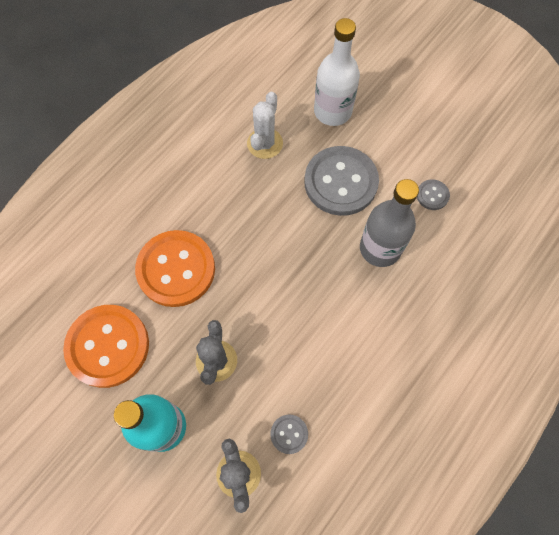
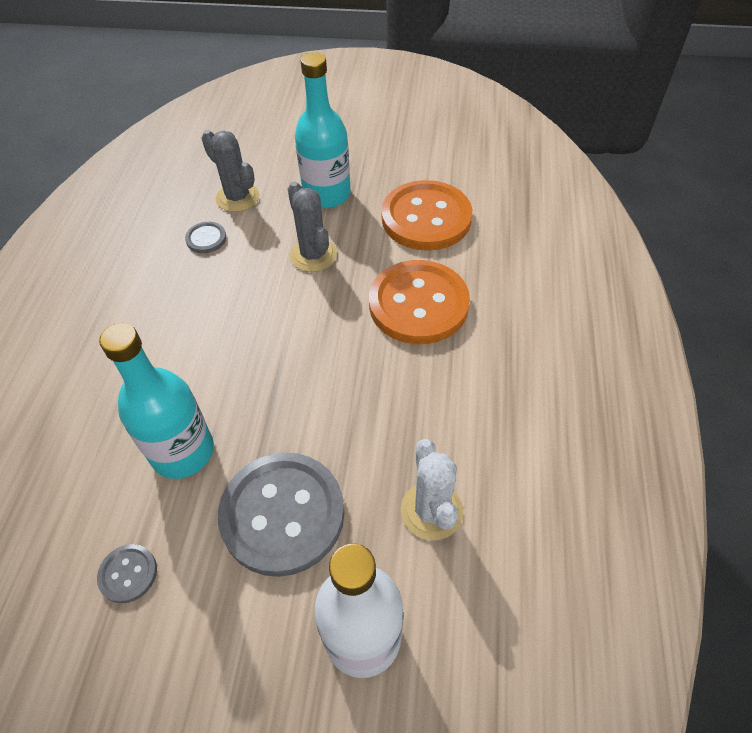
camera: 150 degrees right, 15 degrees down
grey bottle [360,179,419,267] -> turquoise bottle [99,323,214,479]

